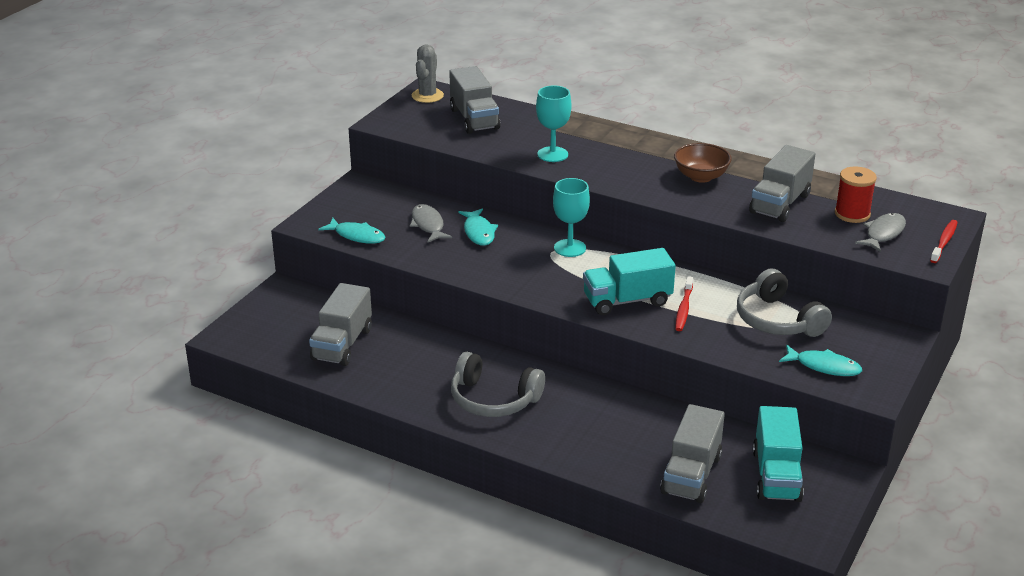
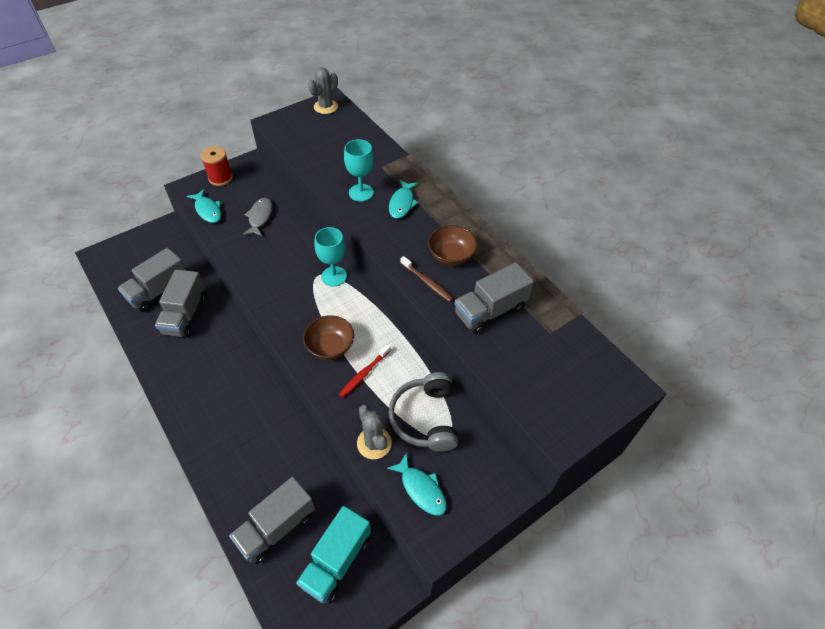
camera: 25 degrees right, 20 degrees up
grey truck [449,66,500,134] -> grey truck moved to [155,269,206,338]
grey headphones [451,352,545,417] -> none
turquoise fish [459,208,498,246] -> turquoise fish moved to [389,180,418,219]
turquoise truck [583,248,676,315] -> brown bowl [303,315,354,360]
red spool [835,166,877,223] -> red spool moved to [201,146,233,186]
grey fish [855,213,906,252] -> none
red toothbrush [930,220,958,263] -> none
none -> grey cactus [357,405,392,459]
none -> brown toothbrush [400,256,453,302]

